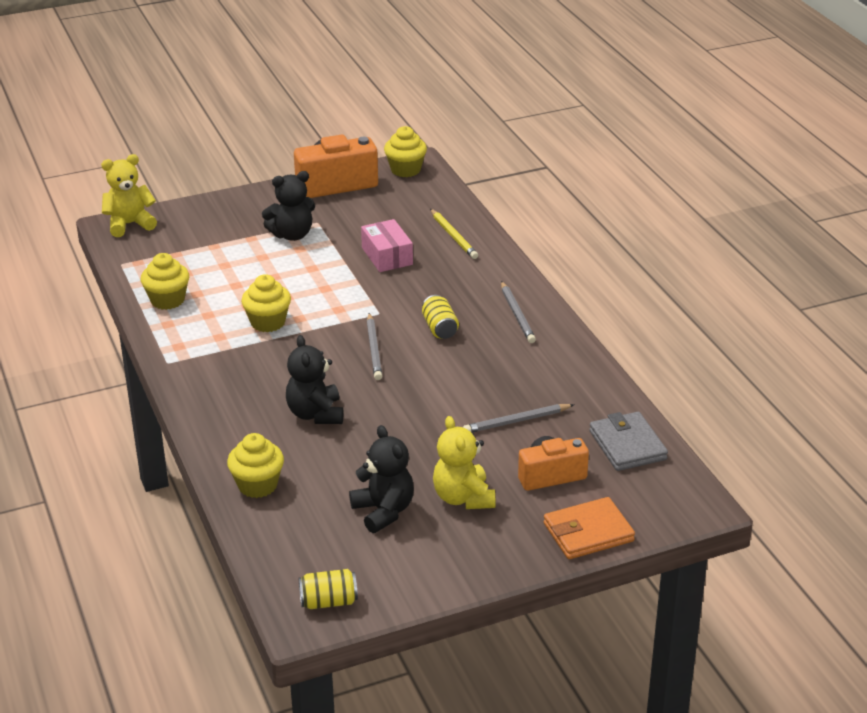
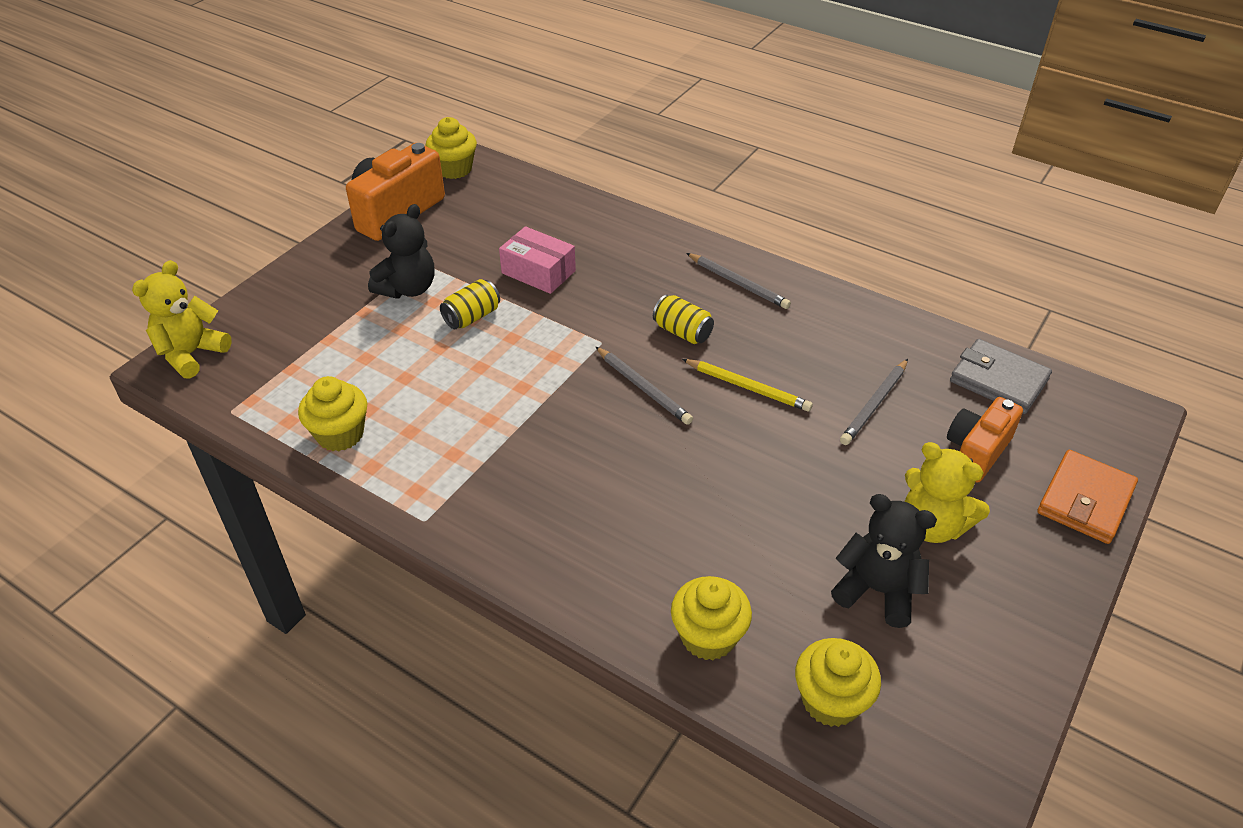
camera: 35 degrees left, 10 degrees up
yellow cupcake [241,274,291,332] -> yellow cupcake moved to [795,638,881,727]
black teddy bear [286,335,343,424] -> none
yellow can [299,569,358,609] -> yellow can moved to [440,279,500,329]
yellow pencil [430,209,478,259] -> yellow pencil moved to [682,359,813,412]

